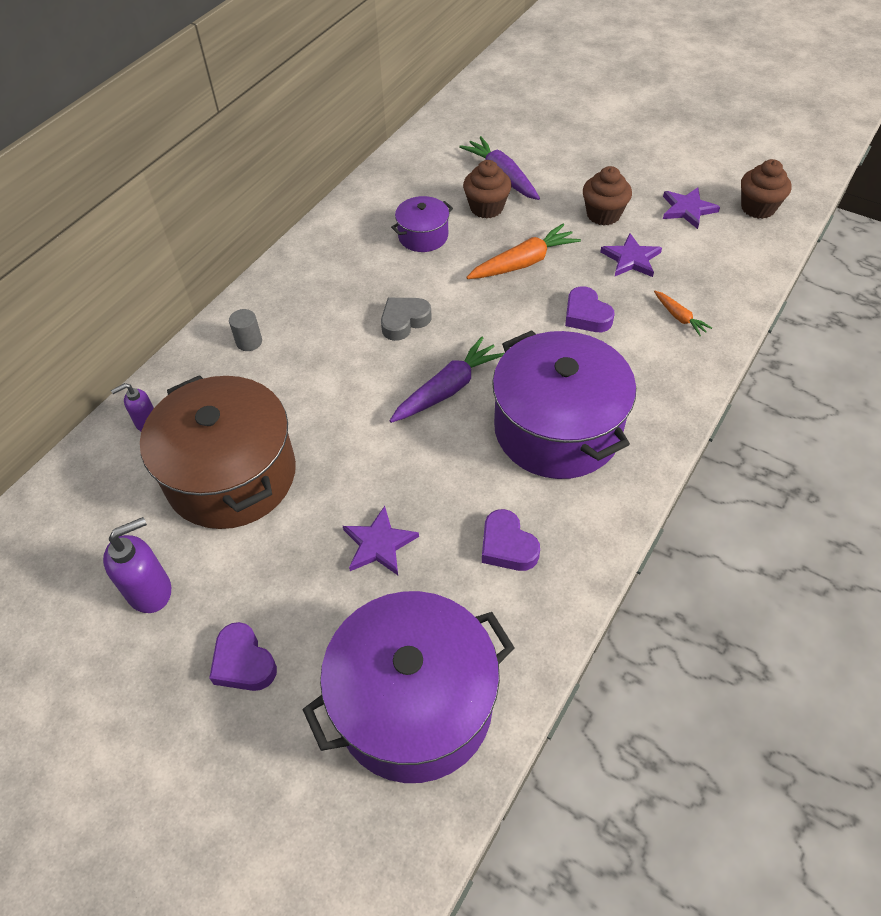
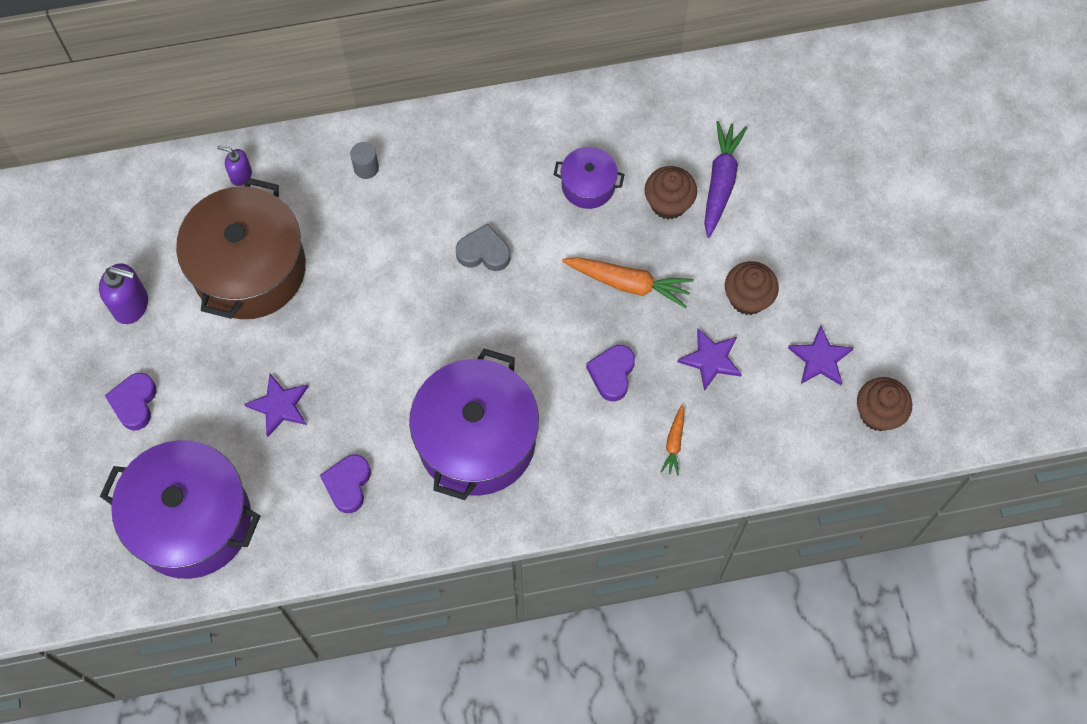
camera: 45 degrees right, 15 degrees up
purple carrot [390,337,505,423] -> none

